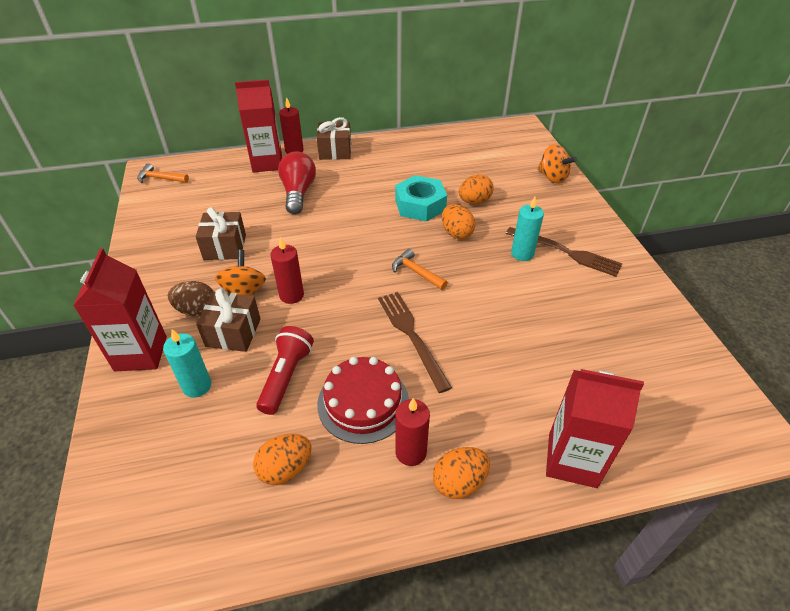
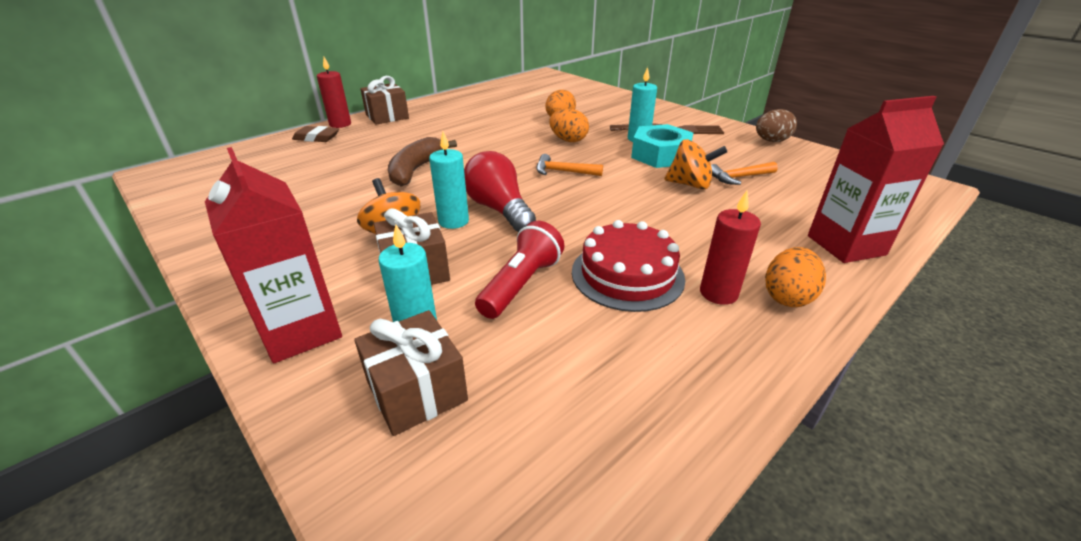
camera: 30 degrees left, 10 degrees down
orange hammer [137,163,189,183] -> orange hammer moved to [711,162,778,185]
brown egg [168,281,214,317] -> brown egg moved to [756,109,797,142]
brown gift [196,207,246,260] -> brown gift moved to [354,310,468,436]
red carton [235,80,282,172] -> brown eraser [292,126,339,142]
orange egg [253,434,311,485] -> none
red flashlight [256,326,314,415] -> red flashlight turned 45 degrees clockwise [475,221,565,319]
red candle [270,237,304,304] -> turquoise candle [429,132,469,229]
red light bulb [278,151,316,214] -> red light bulb moved to [464,151,536,232]
brown fork [378,292,452,393] -> none
turquoise nut [395,175,447,222] -> turquoise nut moved to [631,124,693,168]
orange spinning top [537,144,577,184] -> orange spinning top moved to [664,139,727,189]
none -> brown banana [388,137,457,187]

